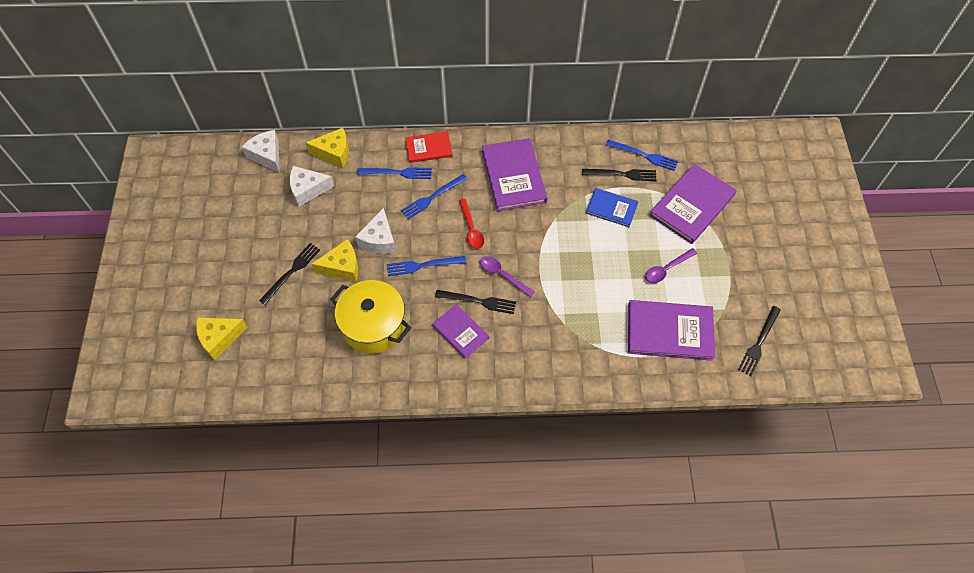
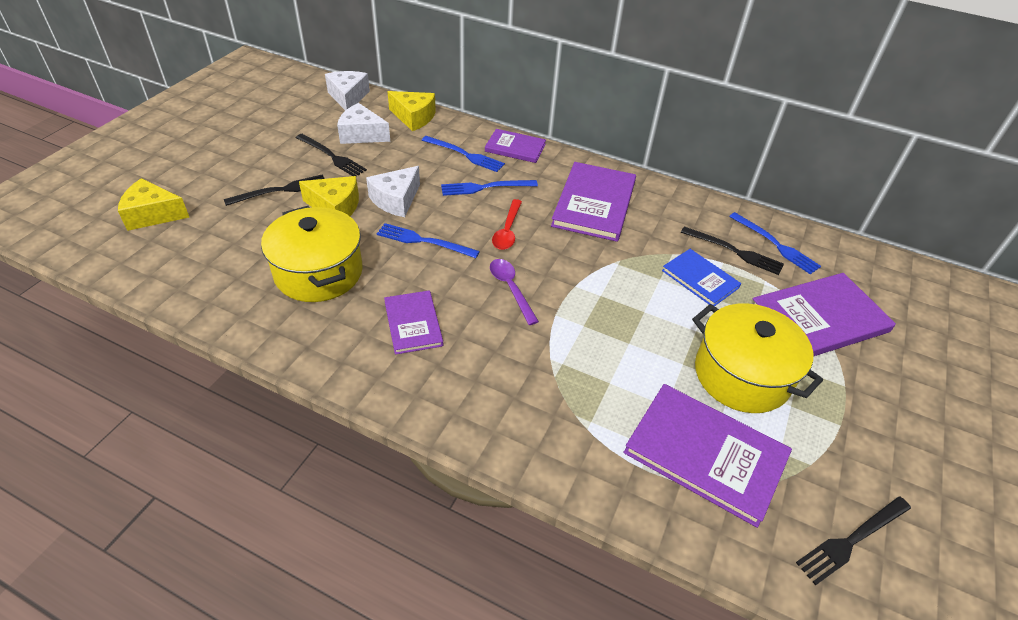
camera: 25 degrees right, 15 degrees down
red book [405,131,453,163] -> purple book [485,129,546,163]
black fork [435,290,516,314] -> black fork moved to [296,134,367,176]
purple spoon [645,248,697,283] -> yellow pot [692,303,823,413]

